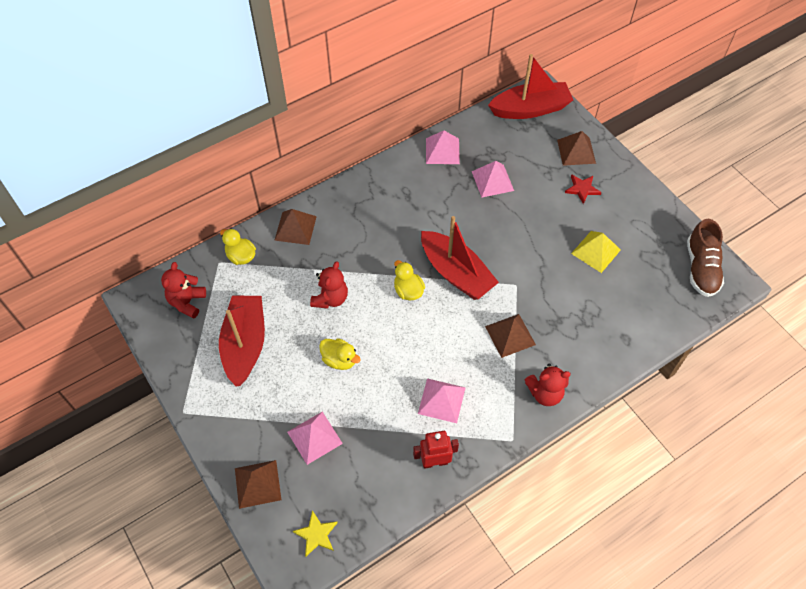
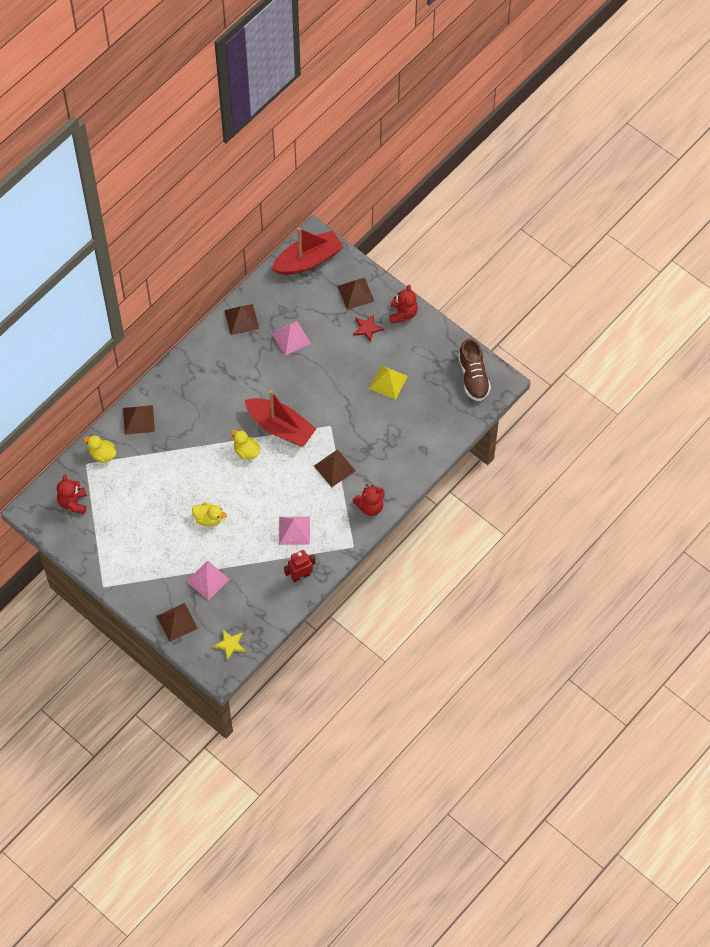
camera: 15 degrees left, 5 degrees up
red boat [219,296,265,387] -> none
red teddy bear [310,261,348,309] -> red teddy bear moved to [390,284,418,323]
pink pyramid [426,131,460,164] -> brown pyramid [224,304,259,335]

